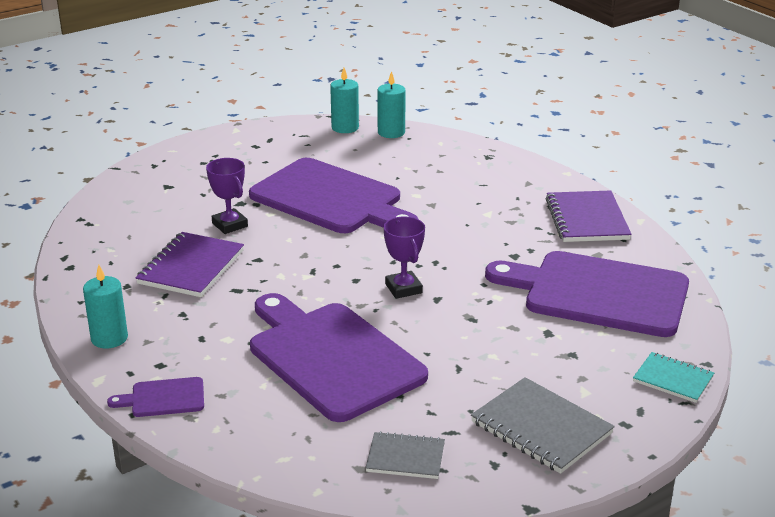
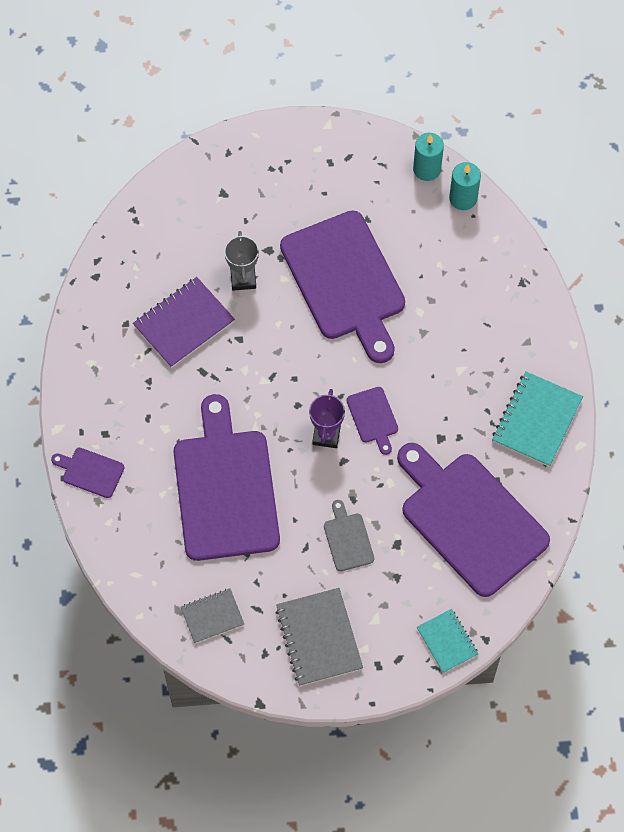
camera: 30 degrees right, 35 degrees up
turquoise candle [83,265,128,348] -> none
purple trophy [206,158,248,234] -> grey trophy [224,231,259,291]
grey notebook [366,431,445,479] -> grey notebook turned 60 degrees counterclockwise [181,588,244,643]
purple notebook [545,190,632,242] -> turquoise notebook [492,371,583,467]
none -> grey cutting board [324,500,374,571]
none -> purple cutting board [346,387,398,455]

